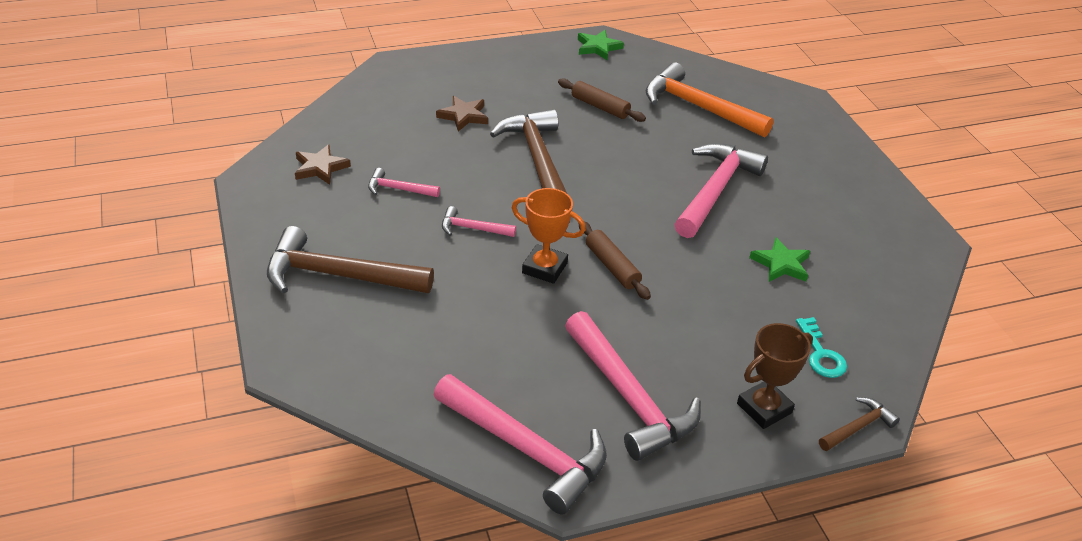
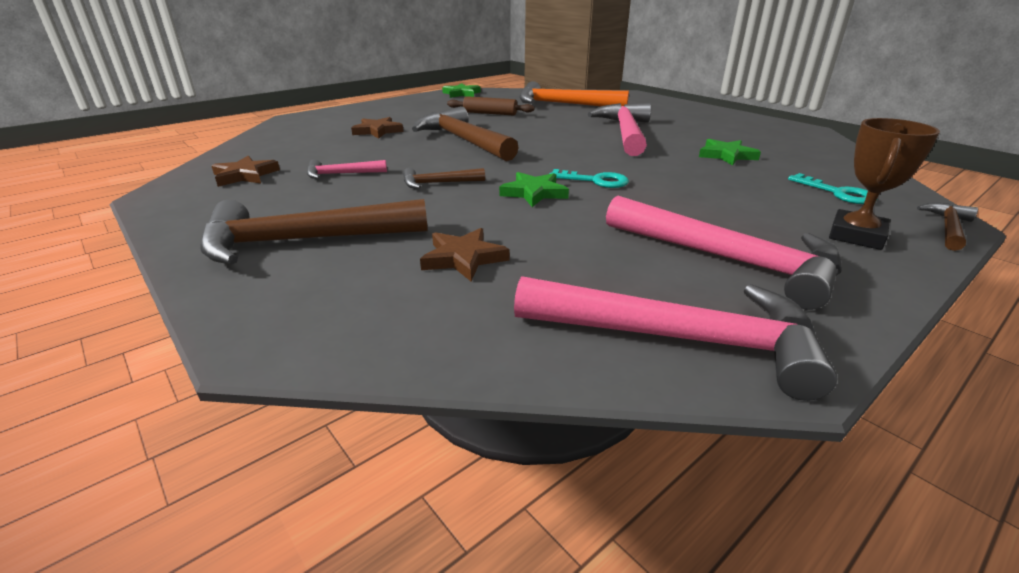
camera: 20 degrees left, 10 degrees down
pink hammer [442,206,516,237] -> brown hammer [403,168,485,189]
orange trophy [512,188,586,284] -> green star [499,172,569,207]
brown rolling pin [579,221,651,300] -> turquoise key [550,169,629,188]
none -> brown star [420,228,509,281]

